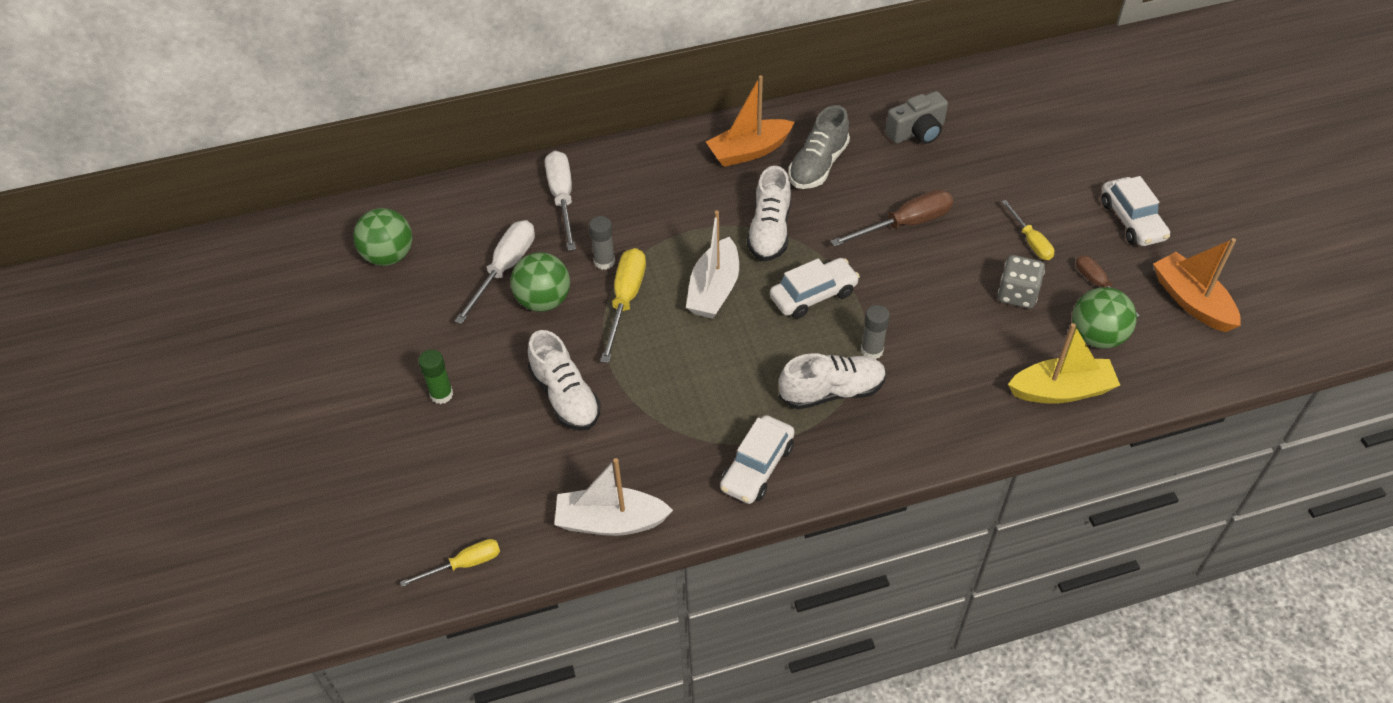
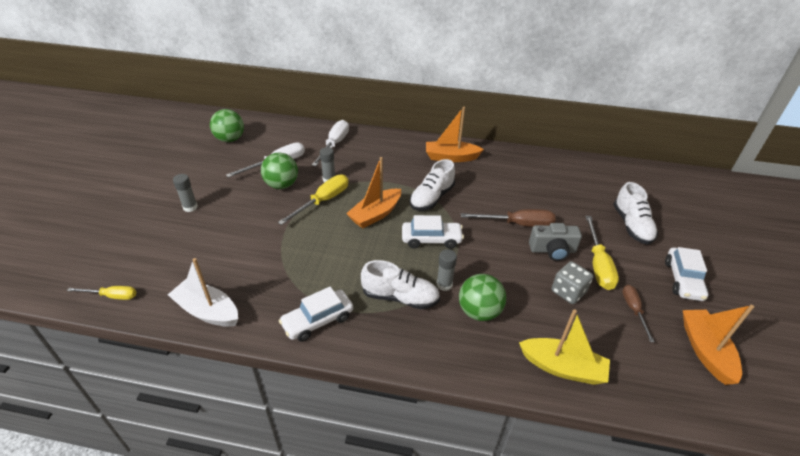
camera: 25 degrees right, 10 degrees down
green glue stick [418,349,453,404] -> grey glue stick [173,174,198,212]
white shoe [528,330,601,431] -> white shoe moved to [613,182,658,245]
white boat [686,211,739,319] -> orange boat [346,157,401,228]
grey shoe [789,105,850,189] -> none
grey camera [886,91,948,144] -> grey camera moved to [529,223,582,261]
yellow screwdriver [1002,200,1054,260] -> yellow screwdriver [586,216,619,290], size x1.62
green ball [1072,287,1137,348] -> green ball moved to [459,274,506,321]

